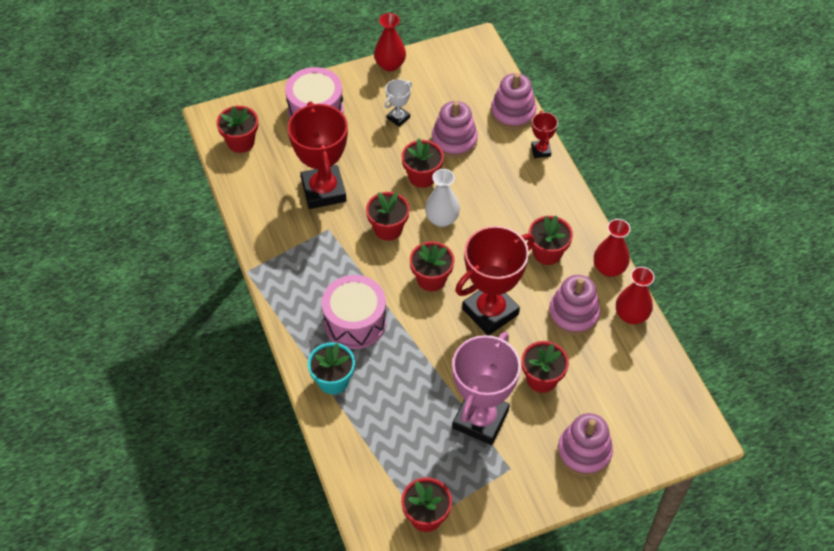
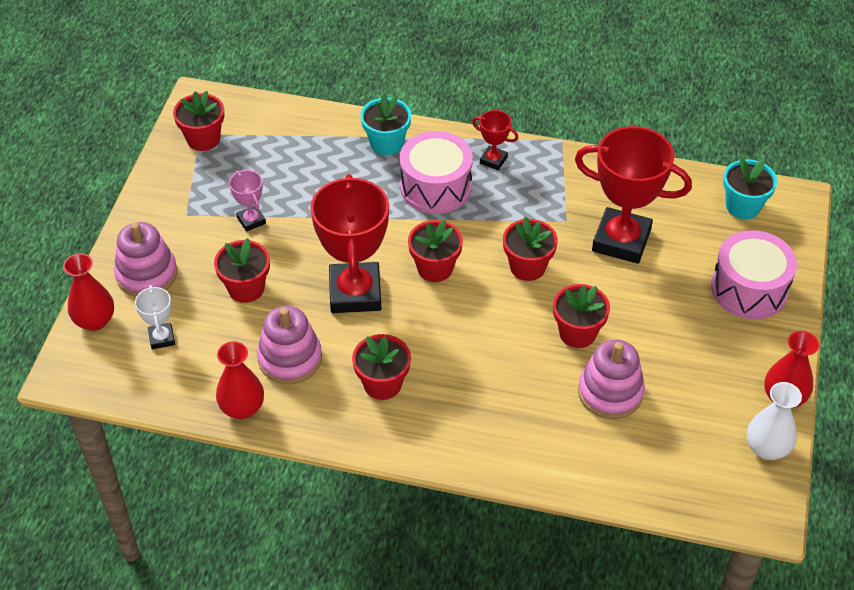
camera: 125 degrees right, 5 degrees down
red flower pot [216,106,258,153] -> turquoise flower pot [723,157,777,219]
white trophy [384,79,412,127] -> white trophy moved to [135,285,175,349]
white vase [425,169,460,227] -> white vase moved to [747,382,802,460]
pink trophy [452,332,521,445] -> pink trophy [229,170,266,232], size x0.46
pink stacking toy [491,73,537,130] -> none
red trophy [531,111,558,158] -> red trophy moved to [472,110,518,170]
red vase [594,219,631,277] -> red vase moved to [63,253,114,331]

